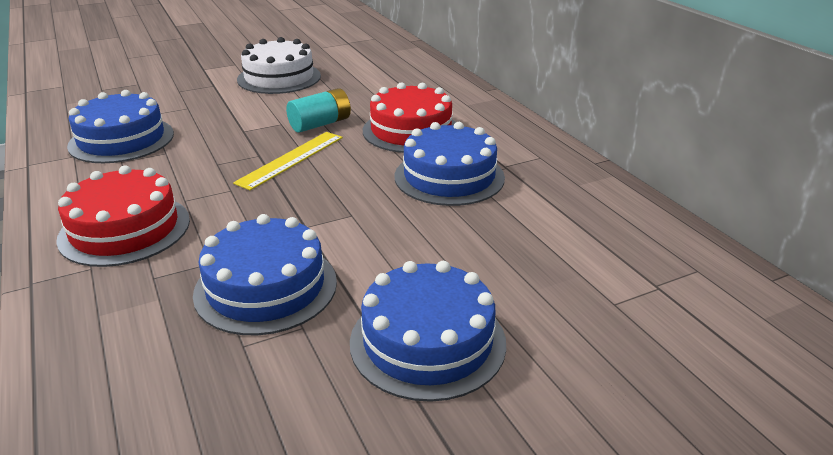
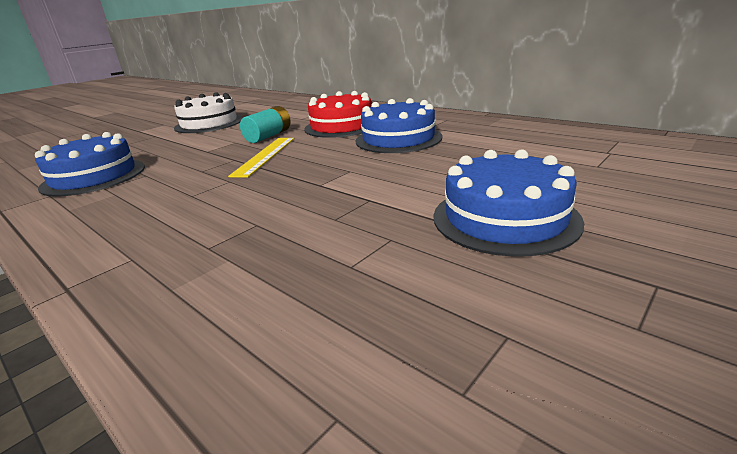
camera: 20 degrees left, 5 degrees down
red cake [56,165,190,267] -> none
blue cake [193,214,337,335] -> none

